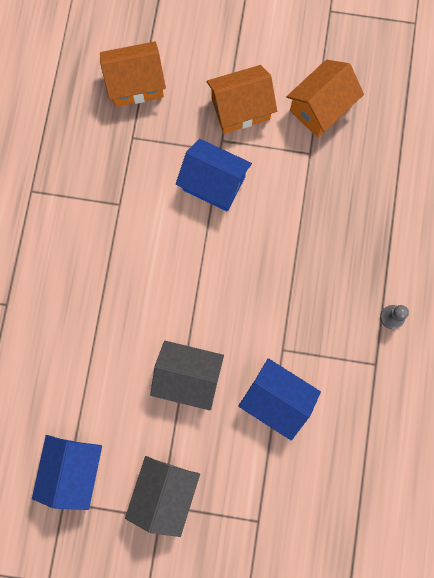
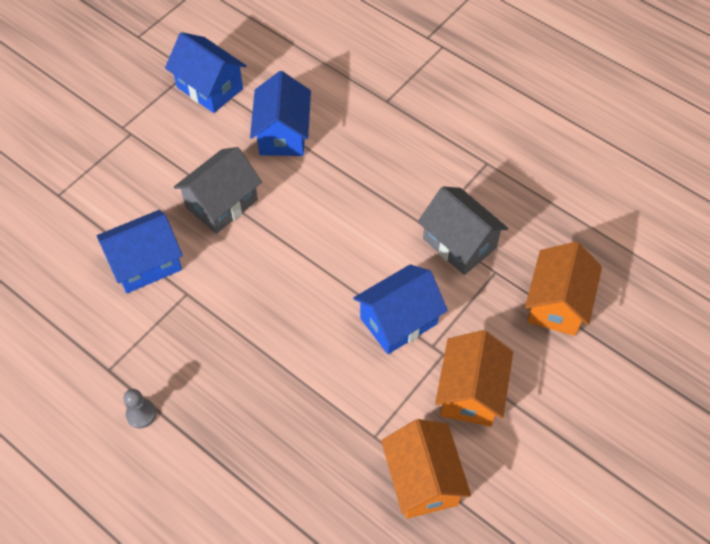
camera: 120 degrees right, 20 degrees down
grey house [125,456,200,537] -> grey house moved to [418,186,508,275]
none -> blue house [250,71,311,156]

